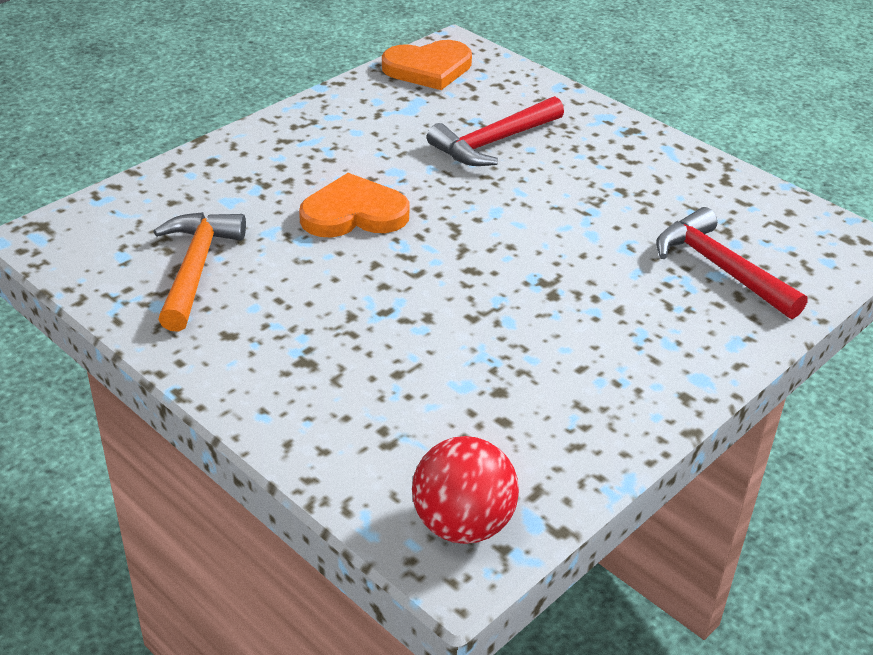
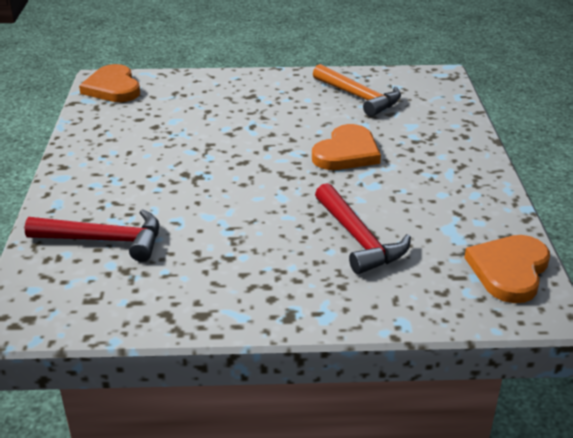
camera: 135 degrees right, 5 degrees down
red ball [412,436,519,544] -> orange heart [79,64,140,102]
red hammer [427,96,564,166] -> red hammer turned 150 degrees clockwise [315,183,411,274]

